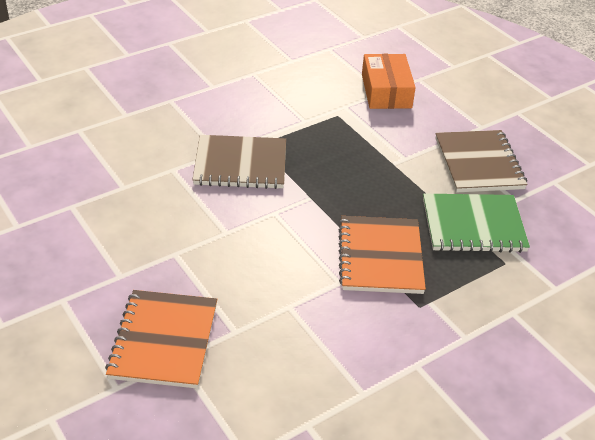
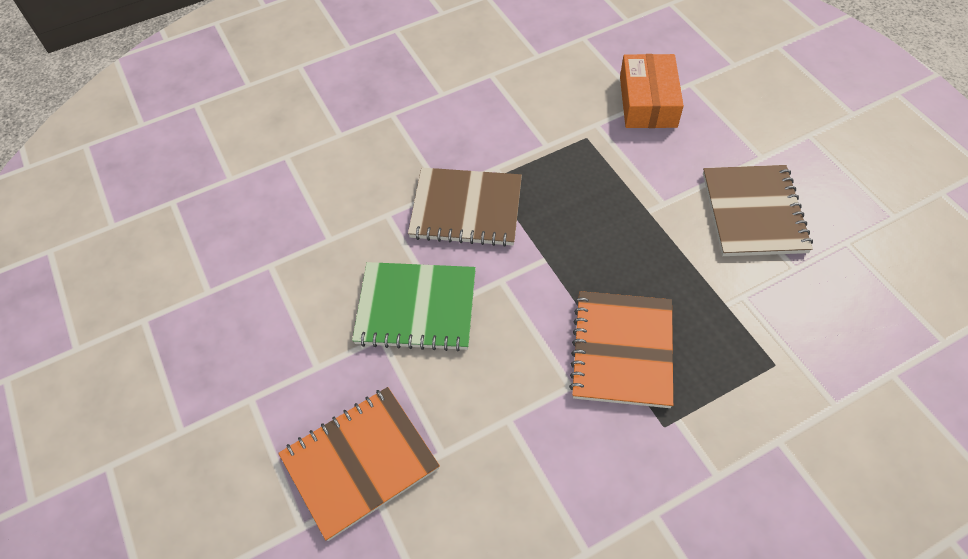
camera: 10 degrees right, 15 degrees up
orange notebook [105,290,217,388] -> orange notebook turned 45 degrees clockwise [278,387,440,541]
green notebook [423,194,530,253] -> green notebook moved to [352,262,476,352]

